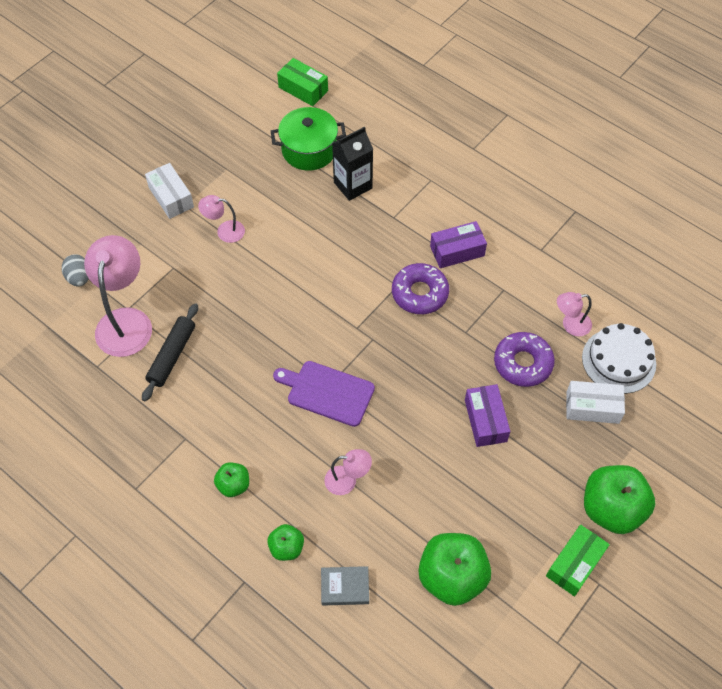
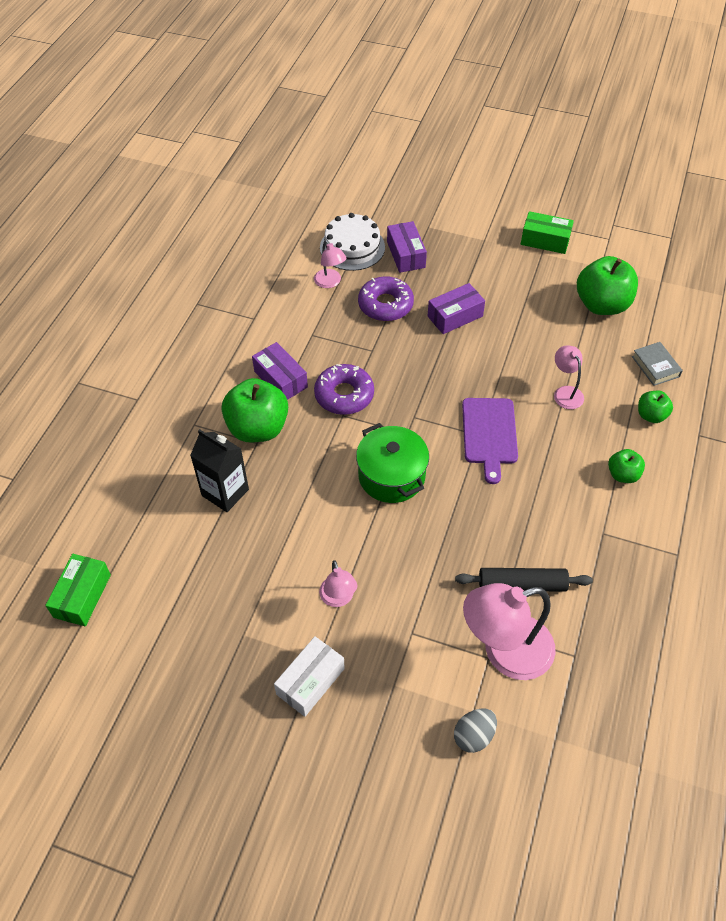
camera: 110 degrees left, 5 degrees down
green pot [271,107,346,171] -> green pot moved to [356,423,429,503]
white box [566,381,625,424] -> purple box [387,221,427,273]
green apple [584,465,655,534] -> green apple moved to [222,378,288,442]

